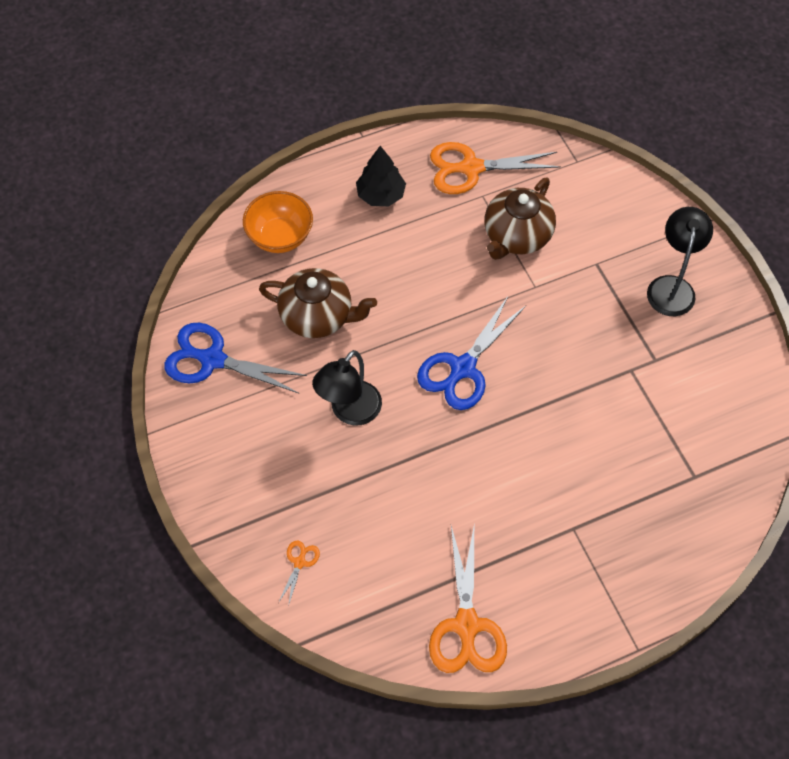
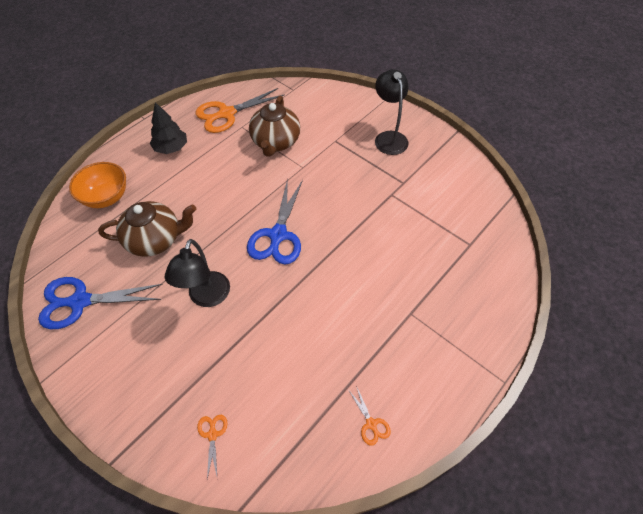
camera: 25 degrees left, 5 degrees down
orange scissors [429,526,507,673] -> orange scissors [349,386,391,446], size x0.44

